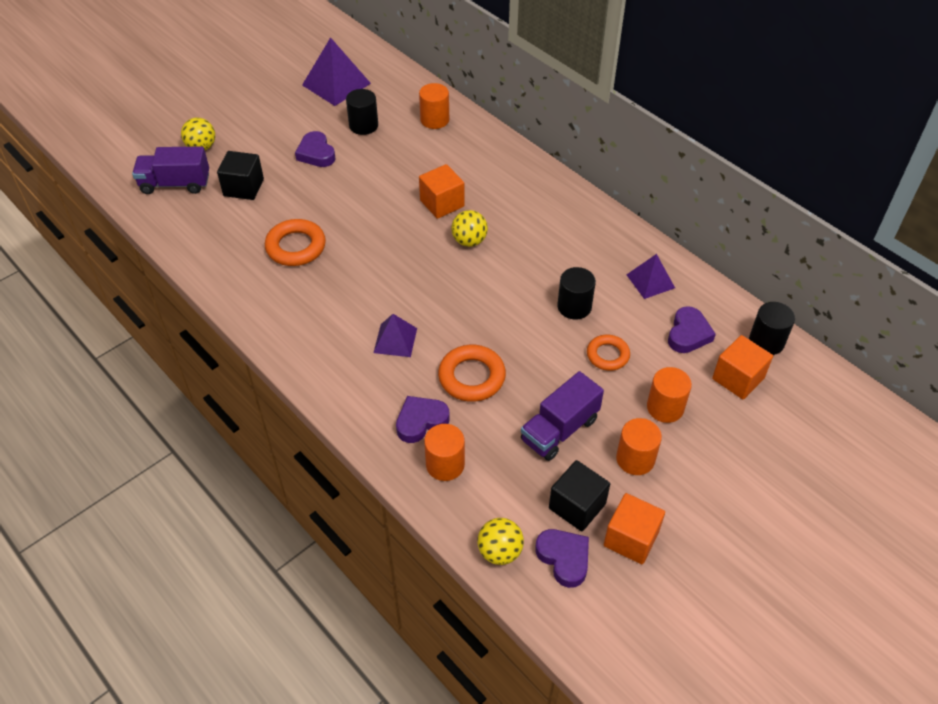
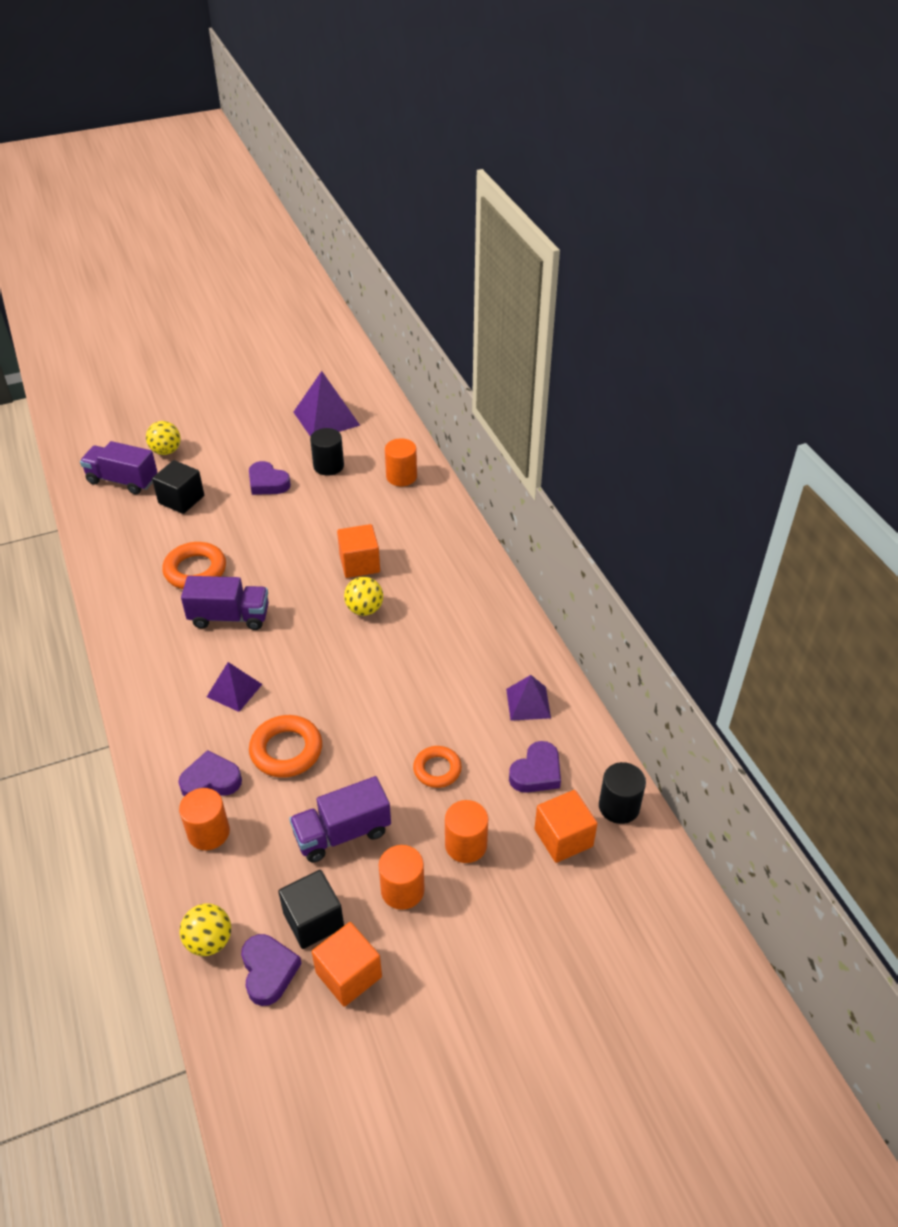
camera: 20 degrees right, 5 degrees down
purple heart [295,131,336,167] -> purple heart turned 45 degrees counterclockwise [249,461,291,495]
black cylinder [557,267,596,320] -> none
none -> purple truck [181,576,269,630]

